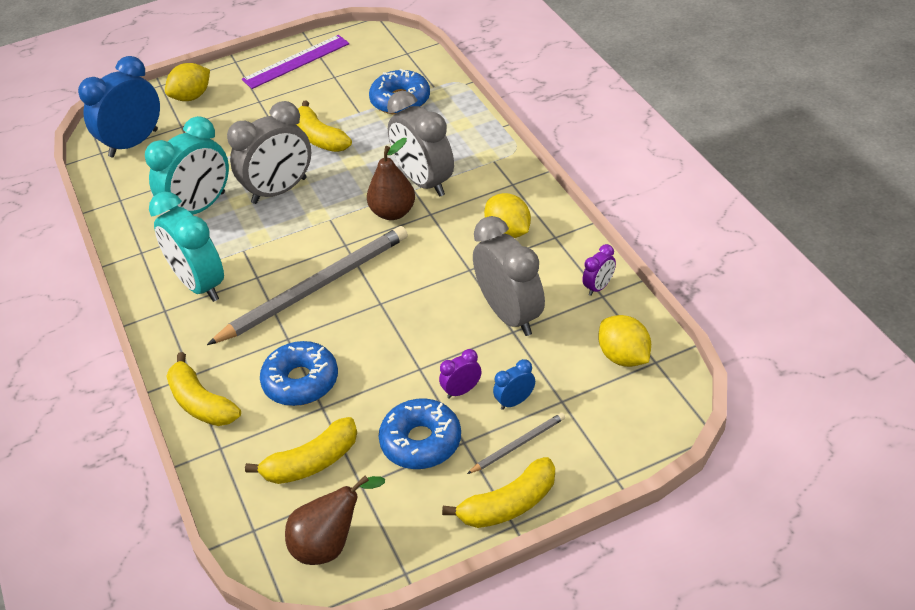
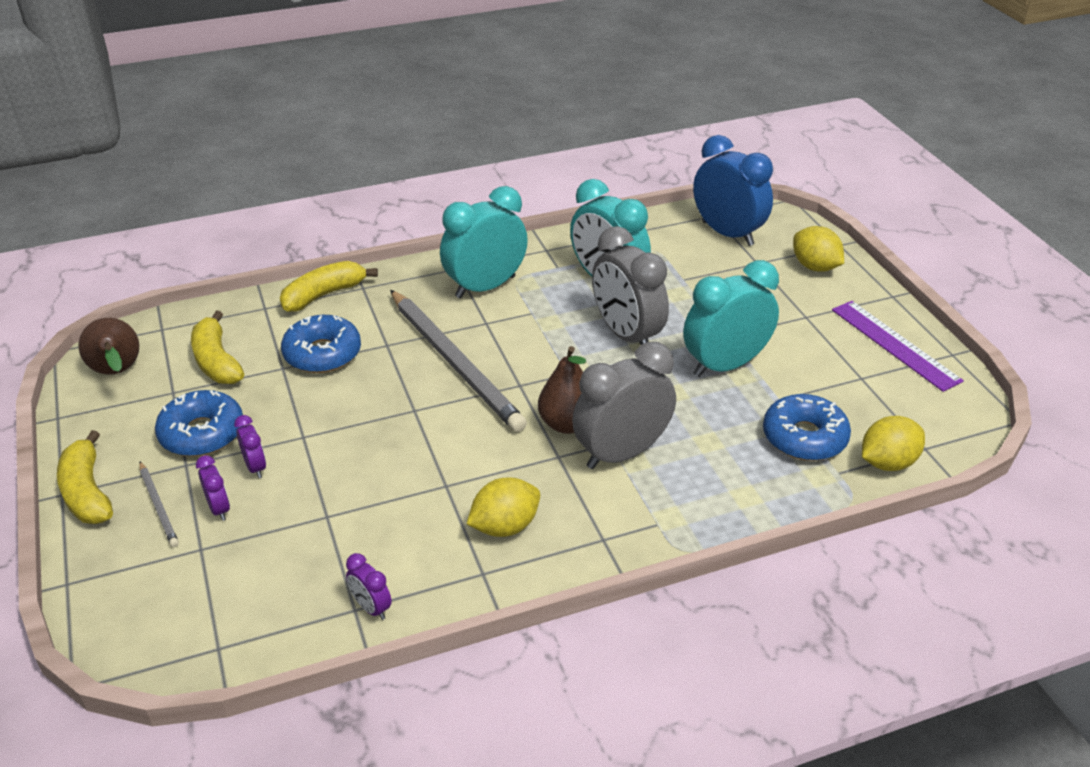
camera: 90 degrees right, 5 degrees down
yellow banana [296,100,352,152] -> turquoise clock [683,260,779,377]
grey clock [473,216,545,336] -> none
blue clock [493,359,535,410] -> purple clock [196,455,230,521]
yellow lemon [598,315,651,367] -> yellow lemon moved to [862,416,925,471]

